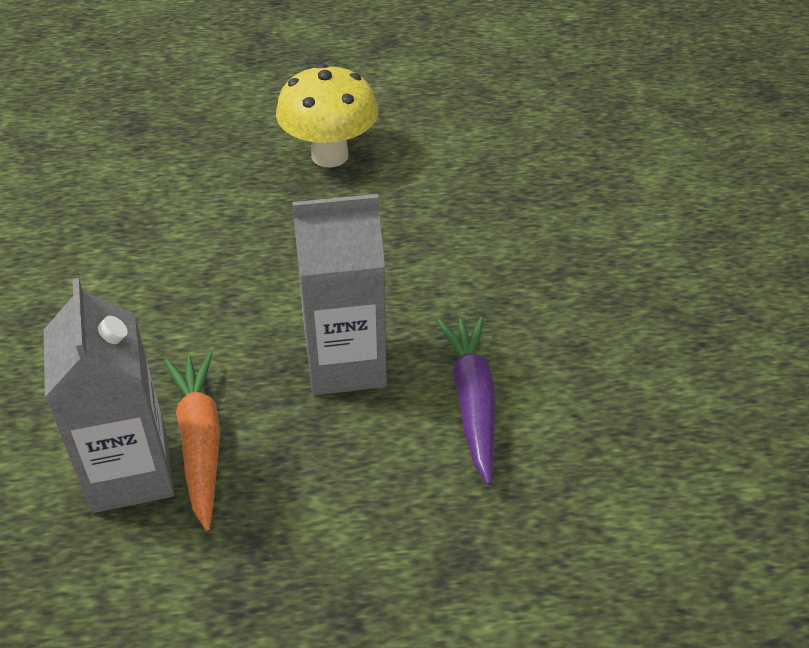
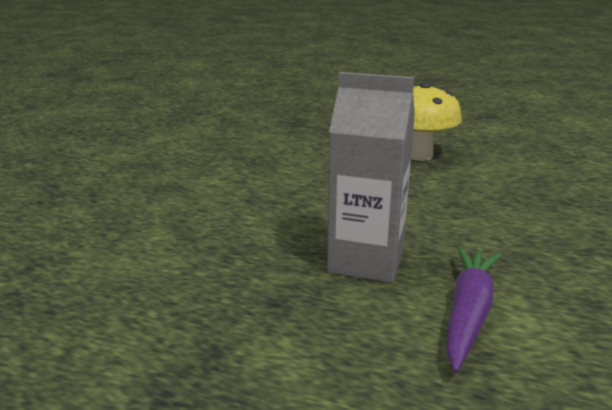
camera: 25 degrees right, 20 degrees down
grey carton [44,278,174,513] -> none
orange carrot [164,352,220,531] -> none

